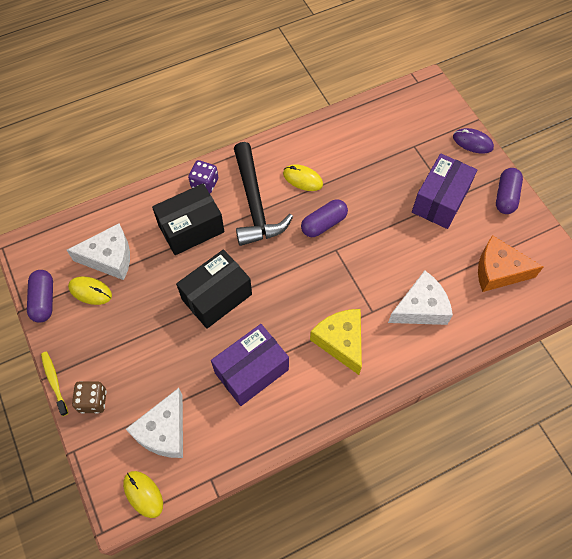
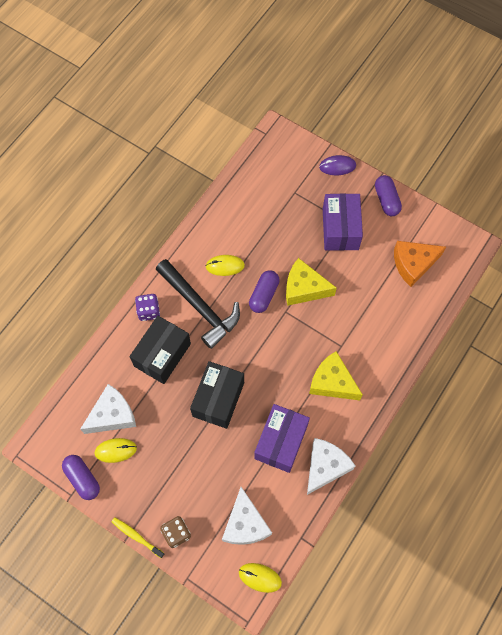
camera: 30 degrees left, 5 degrees up
white cheese [388,270,453,325] -> white cheese moved to [307,438,355,495]
none -> yellow cheese [286,258,337,306]

